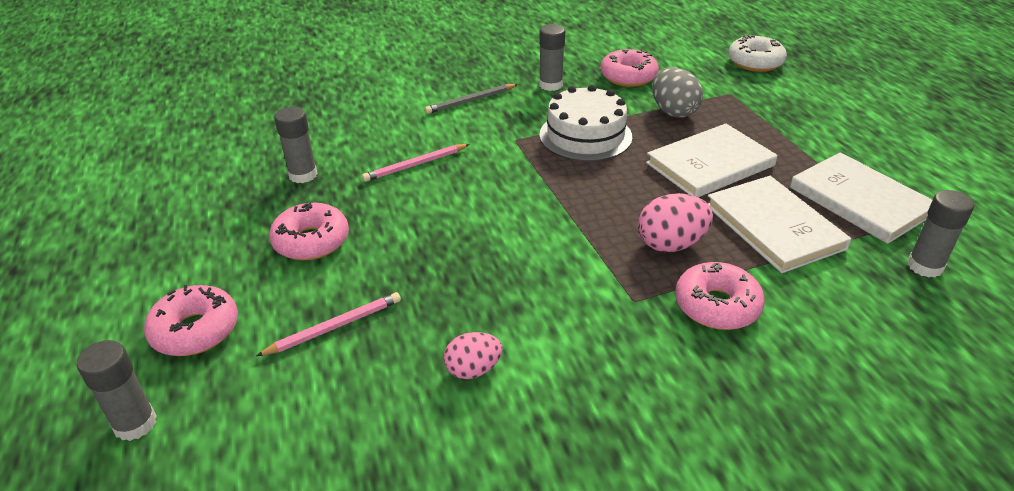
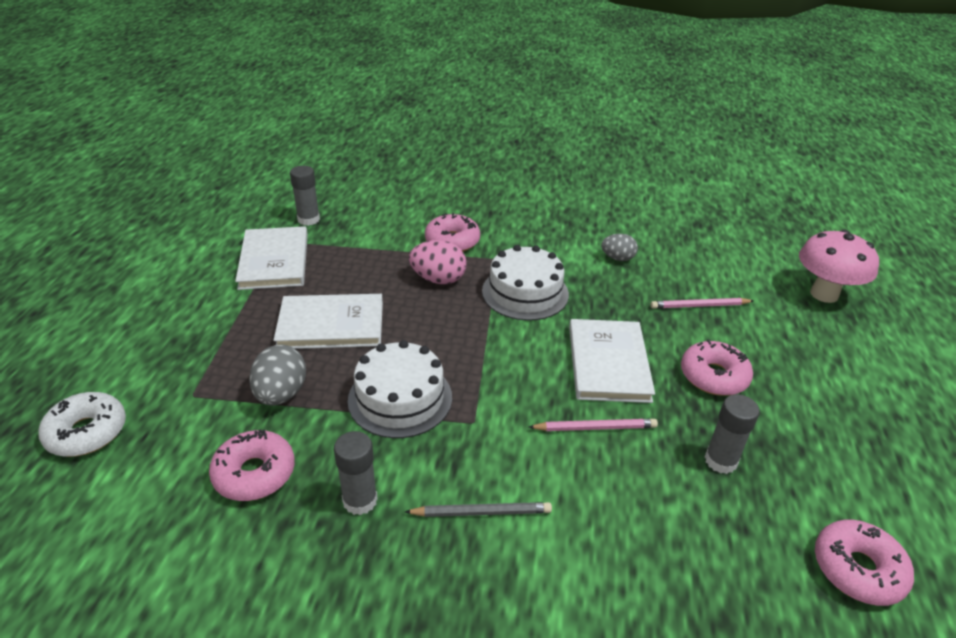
camera: 155 degrees left, 0 degrees up
grey glue stick [77,340,157,441] -> pink mushroom [799,230,879,303]
pink donut [144,285,238,356] -> pink donut moved to [815,520,914,606]
pink egg [444,332,503,379] -> grey egg [601,234,638,261]
white book [708,176,851,273] -> white book moved to [569,319,655,403]
none -> white cake [482,245,569,321]

